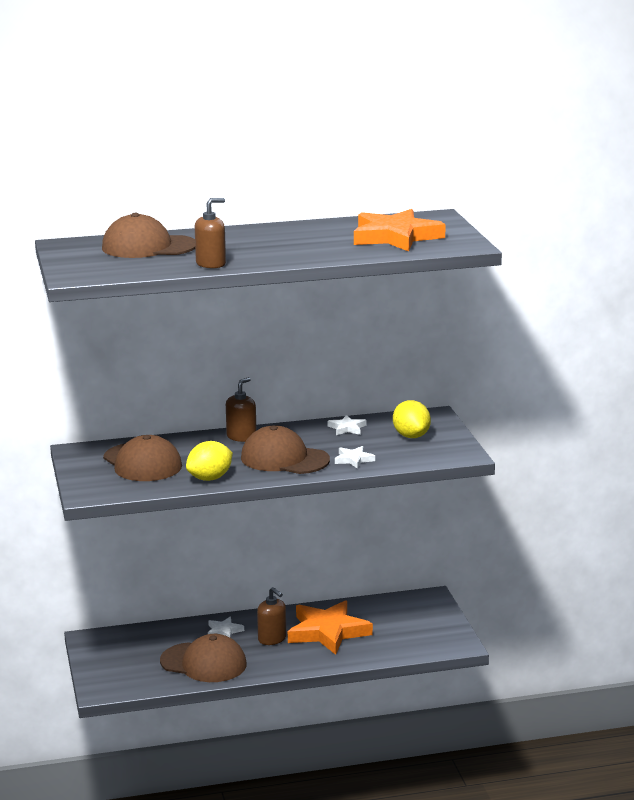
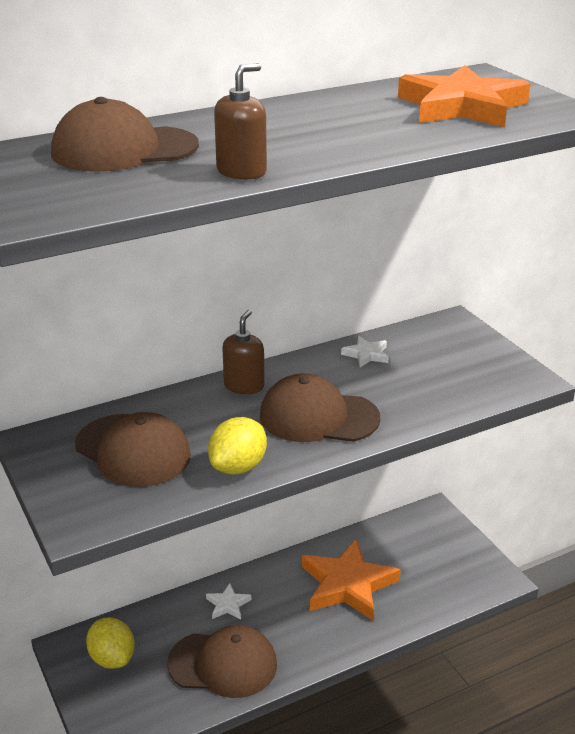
camera: 15 degrees left, 10 degrees up
brown soap dispenser [257,587,286,645] -> none
white star [335,446,375,469] -> none
yellow lemon [393,400,431,438] -> yellow lemon moved to [86,617,135,669]

